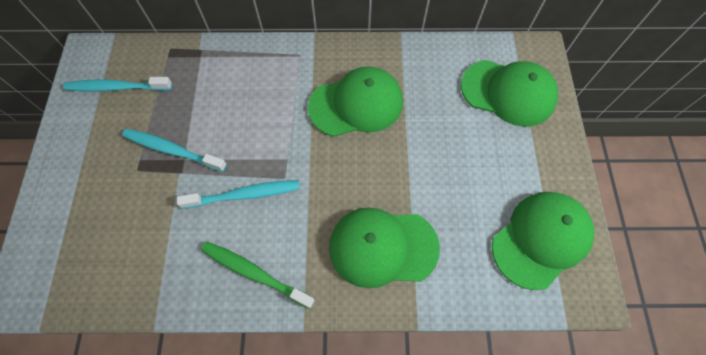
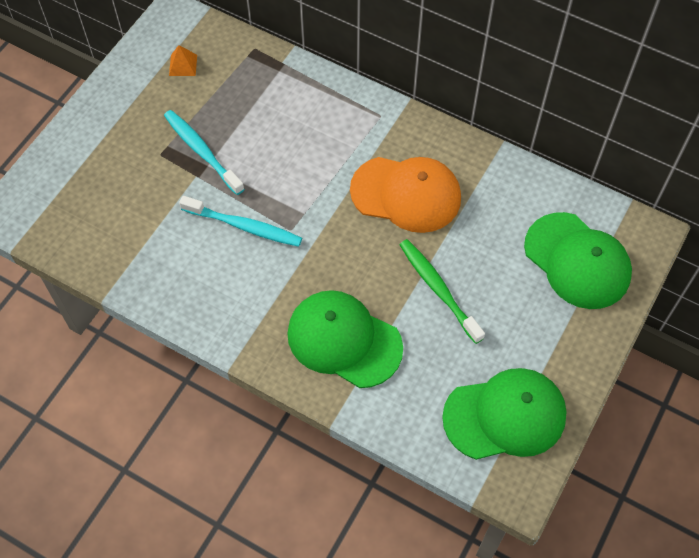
camera: 30 degrees right, 5 degrees down
turquoise toothbrush [63,77,172,92] -> orange pyramid [169,45,197,76]
green toothbrush [201,242,315,309] -> green toothbrush moved to [399,239,485,344]
green cap [308,67,403,137] -> orange cap [350,157,461,233]

